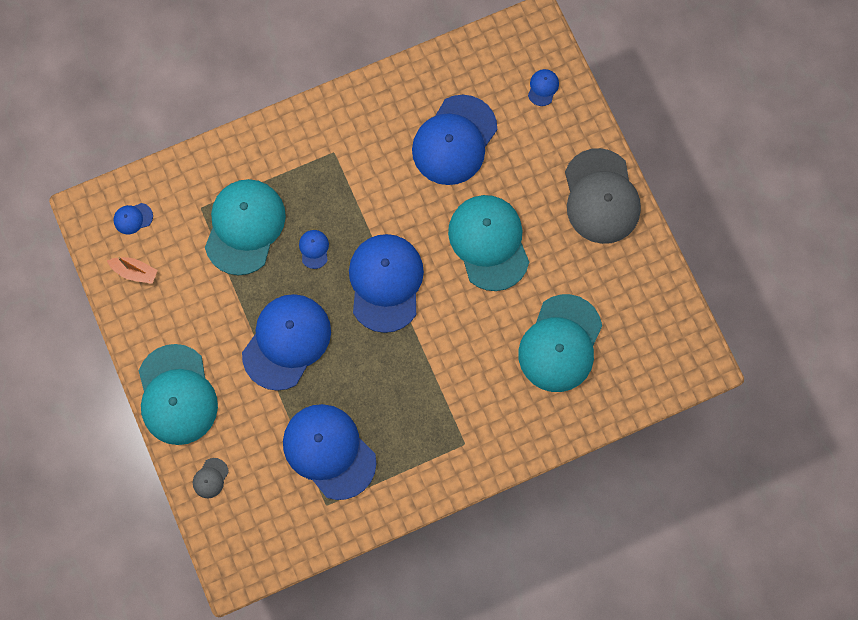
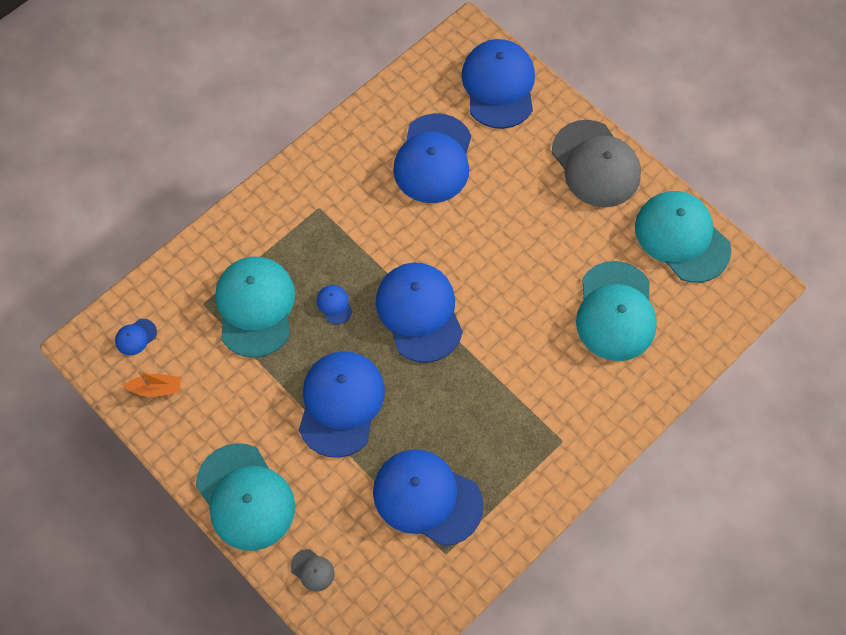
camera: 20 degrees left, 10 degrees down
grey cap [193,458,229,498] -> grey cap turned 60 degrees counterclockwise [291,549,335,592]
turquoise cap [448,195,529,291] -> turquoise cap moved to [635,191,731,283]
blue cap [528,69,559,106] -> blue cap [461,39,535,129], size x2.49

